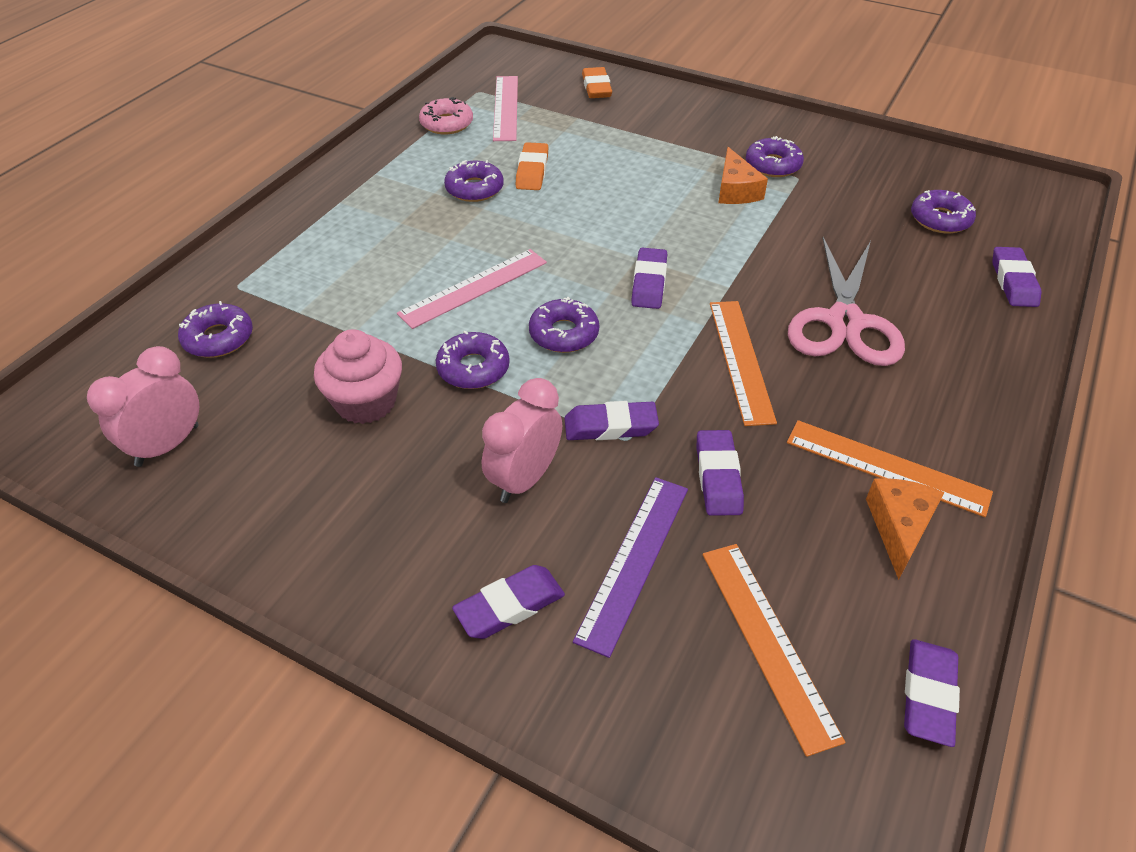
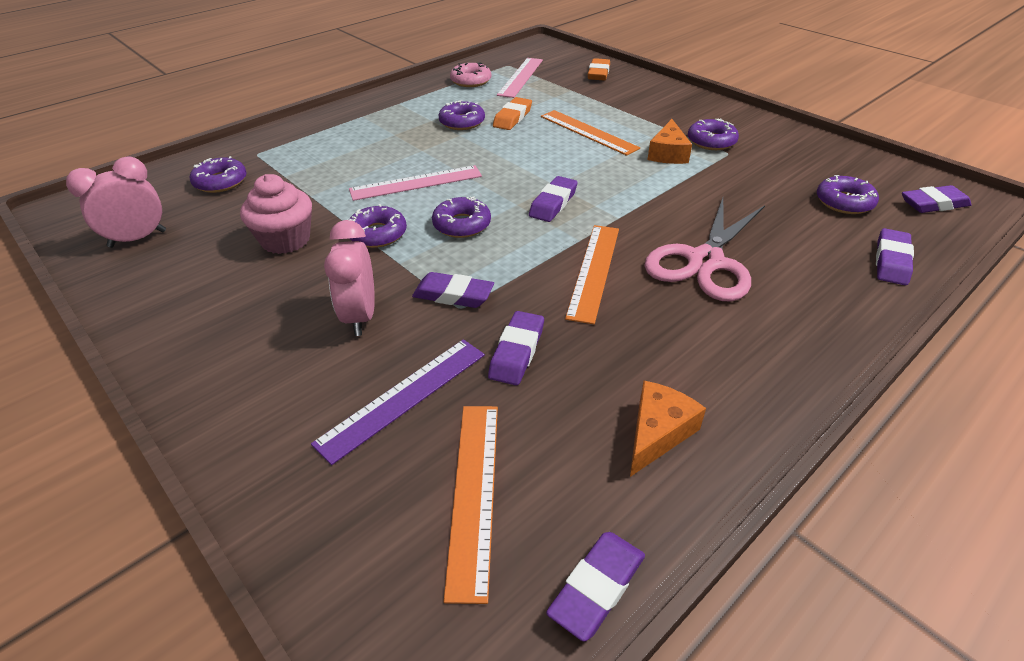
camera: 20 degrees right, 5 degrees down
purple eraser [452,565,565,639] -> purple eraser moved to [902,185,972,213]
pink clock [482,378,562,503] -> pink clock turned 60 degrees counterclockwise [324,220,375,336]
orange ruler [787,420,993,517] -> orange ruler moved to [541,110,640,156]

